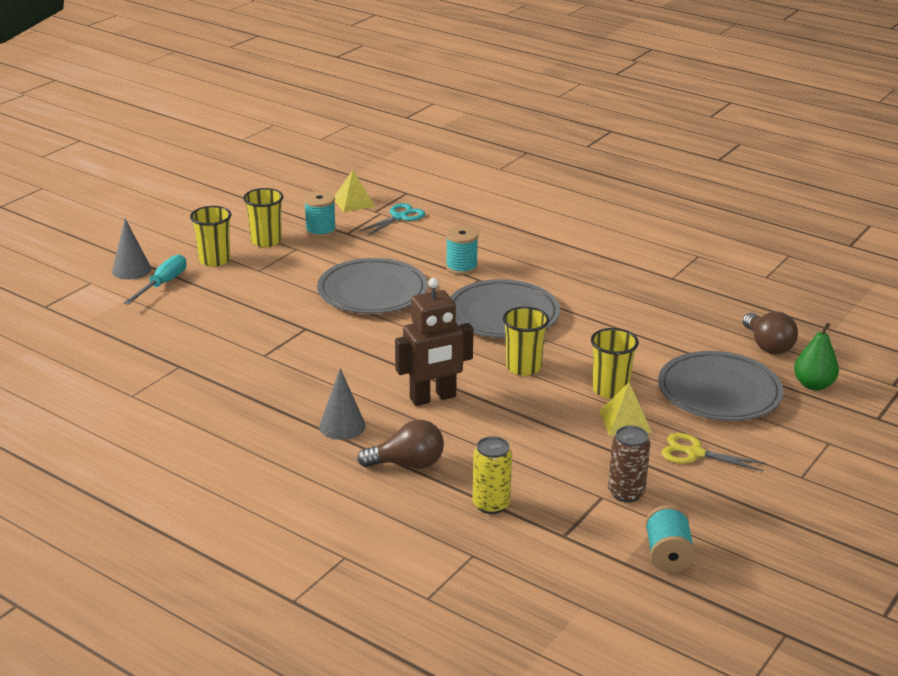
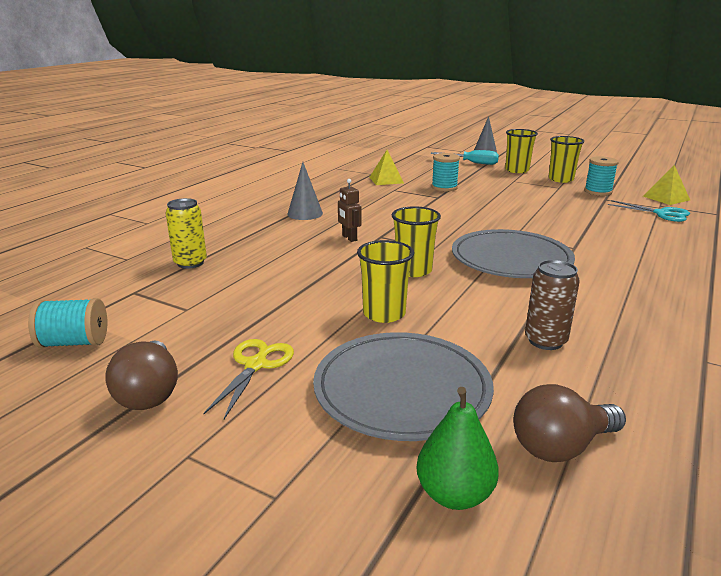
camera: 85 degrees right, 5 degrees down
grey plate [317,258,428,314] -> none
brown light bulb [357,420,444,469] -> brown light bulb moved to [105,341,178,410]
brown robot [395,278,474,406] -> brown robot [338,179,361,242], size x0.51
turquoise spool [446,226,479,275] -> turquoise spool moved to [431,153,460,191]
yellow pyramid [600,383,652,436] -> yellow pyramid moved to [369,150,404,185]
brown can [608,426,651,503] -> brown can moved to [525,260,580,350]

